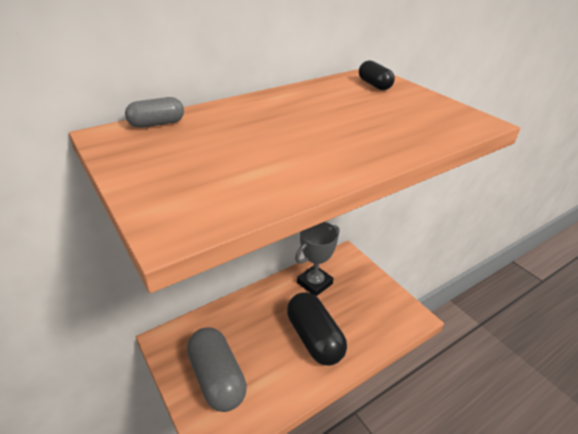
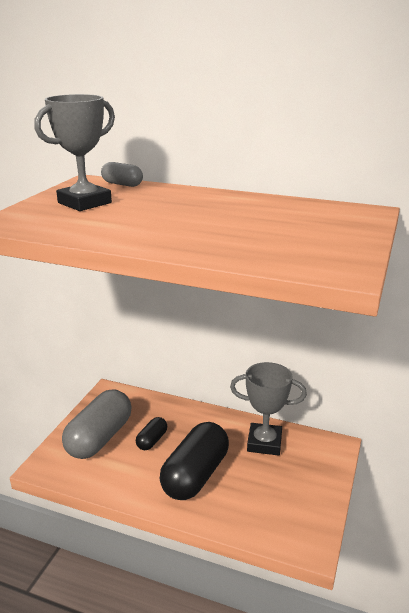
camera: 55 degrees right, 10 degrees down
black capsule [359,60,395,90] -> black capsule moved to [136,417,167,450]
none -> grey trophy [34,94,115,211]

